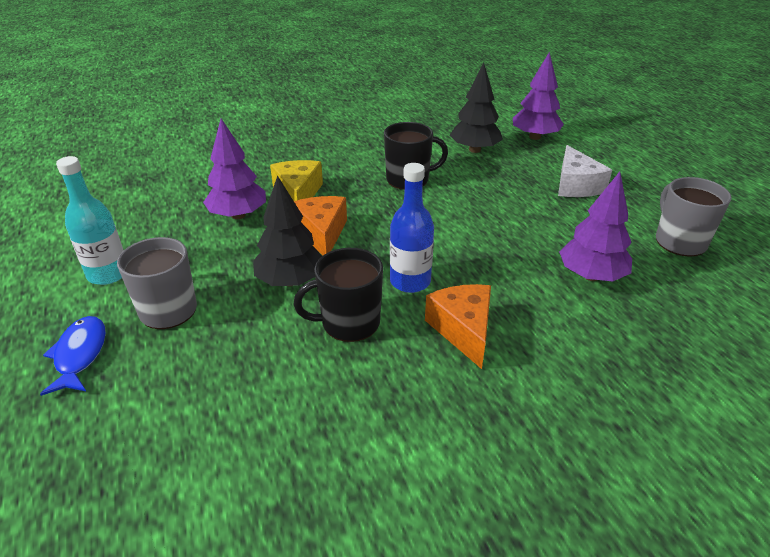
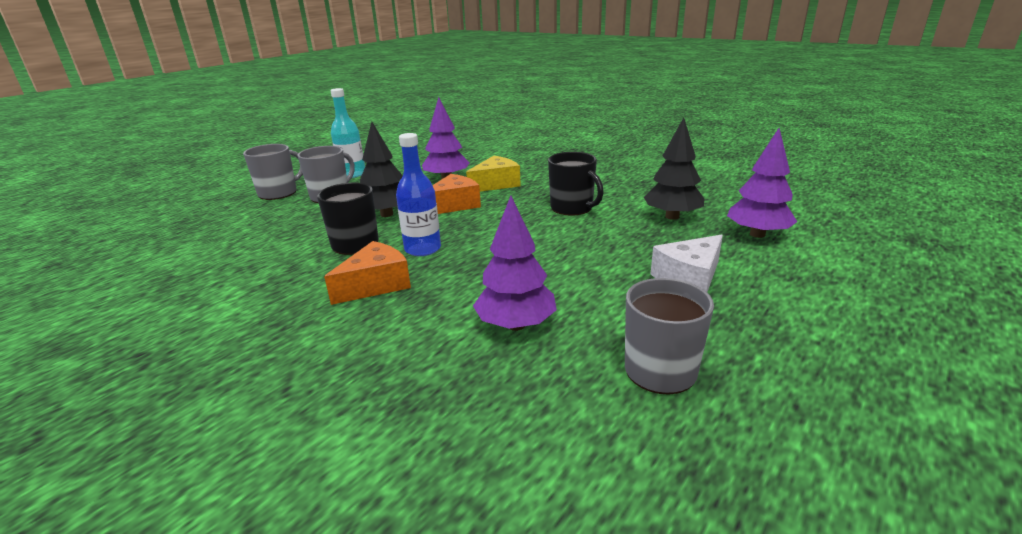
camera: 60 degrees right, 10 degrees down
blue fish [40,316,106,396] -> grey mug [243,144,303,200]

